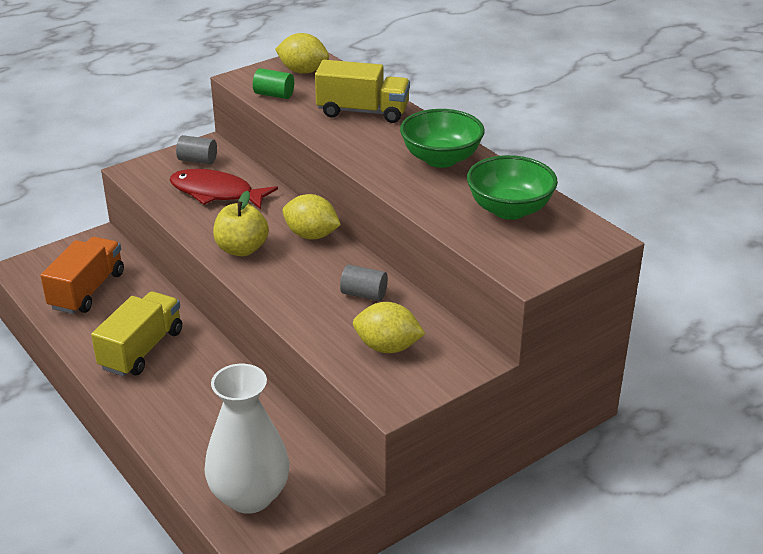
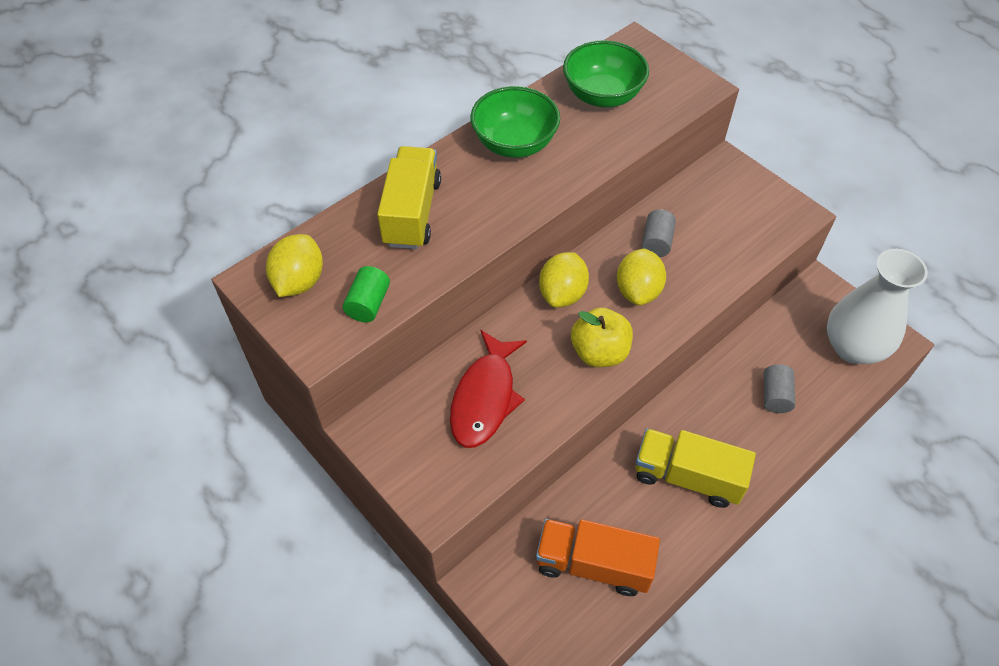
camera: 95 degrees left, 20 degrees up
grey cylinder [176,135,217,164] -> grey cylinder moved to [764,364,795,413]
yellow lemon [353,302,425,353] -> yellow lemon moved to [617,249,666,306]

